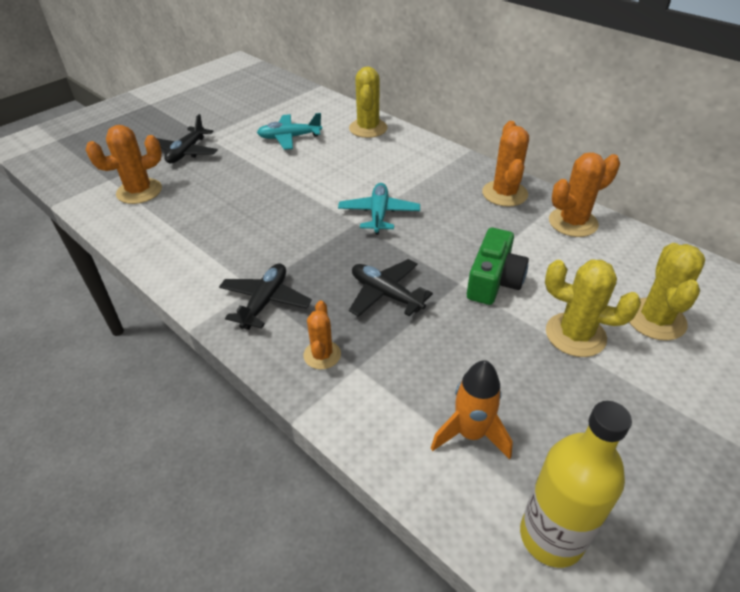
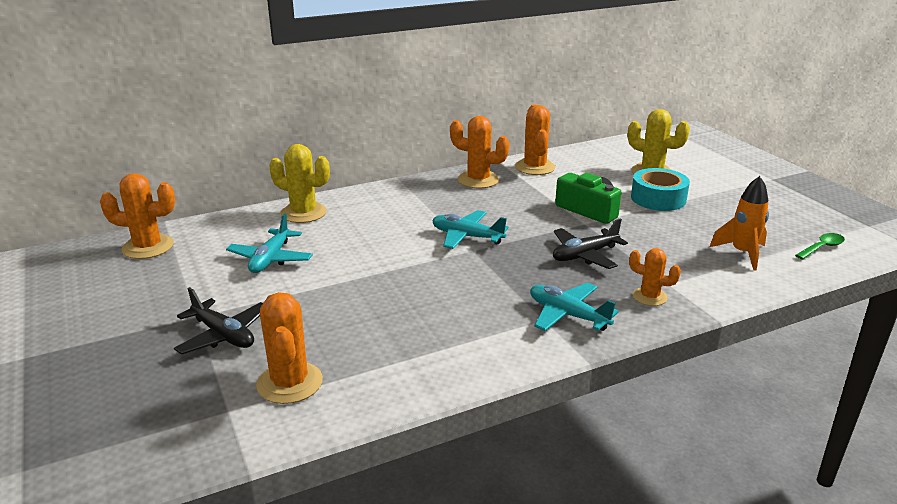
camera: 70 degrees left, 15 degrees down
black plane [219,263,312,330] -> turquoise plane [530,283,619,331]
yellow bottle [520,401,632,568] -> green spoon [795,233,845,260]
yellow cactus [545,260,641,357] -> turquoise tape [631,168,690,211]
none -> orange cactus [100,173,175,259]

